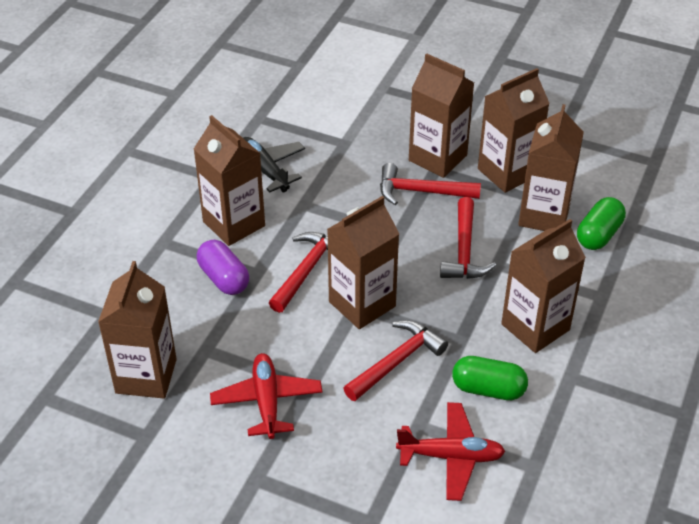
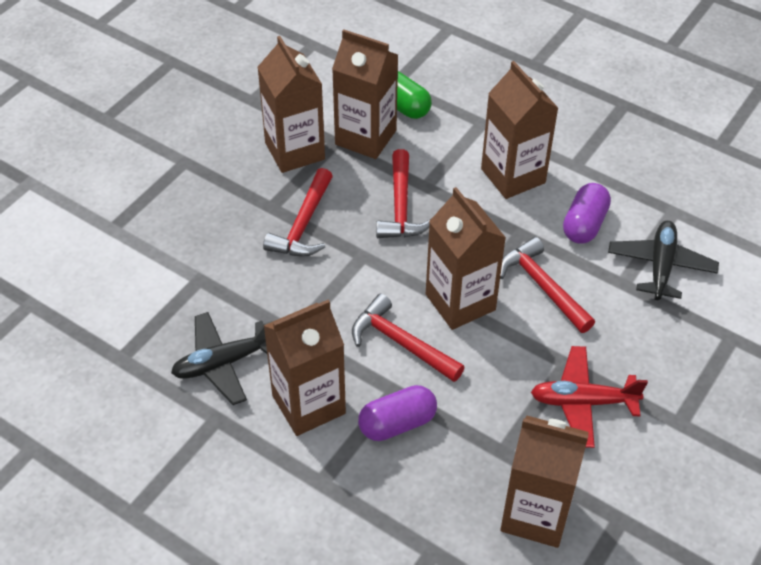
camera: 80 degrees left, 5 degrees up
red plane [396,402,505,501] -> black plane [608,221,719,301]
brown carton [409,53,474,178] -> none
red hammer [440,197,496,279] -> red hammer turned 75 degrees clockwise [376,149,432,238]
green capsule [452,356,528,400] -> purple capsule [563,183,611,243]

